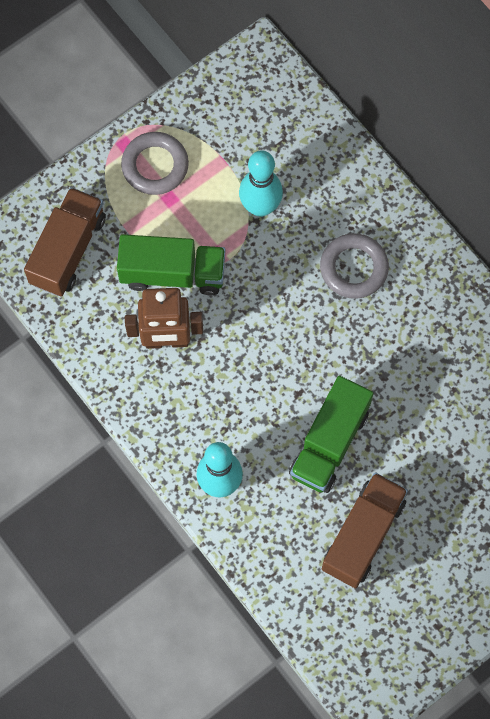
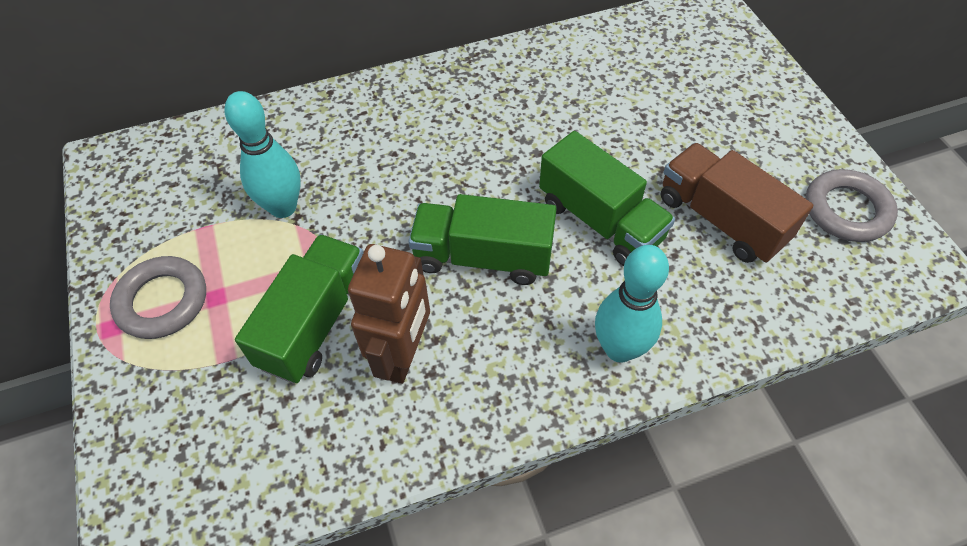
camera: 70 degrees left, 15 degrees down
brown truck [24,187,106,297] -> none
grey ring [320,233,389,299] -> grey ring moved to [805,169,898,242]
none -> green truck [408,194,557,285]

